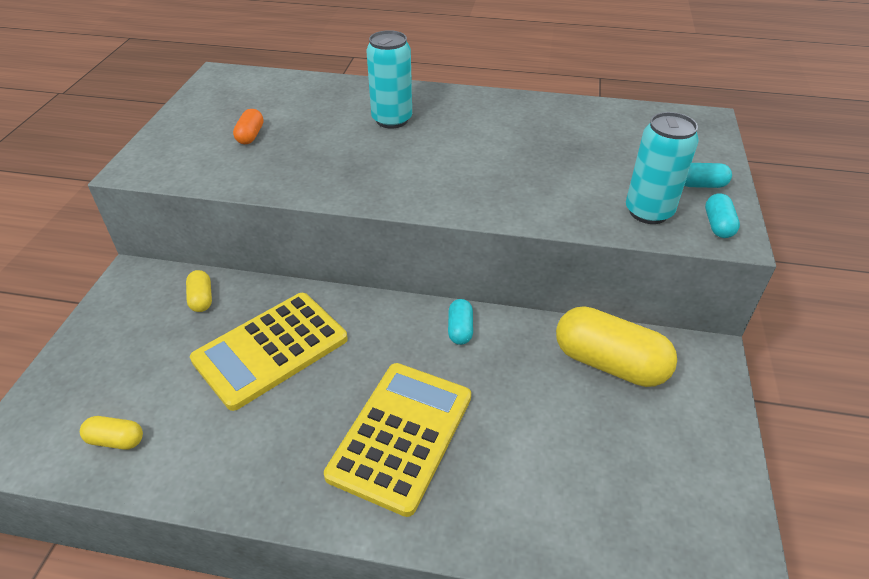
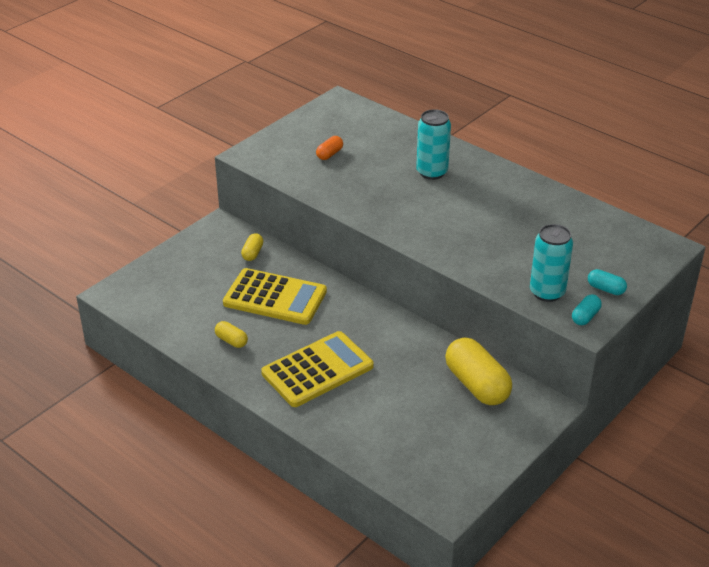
camera: 30 degrees right, 5 degrees down
yellow capsule [80,416,143,450] -> yellow capsule moved to [215,321,248,348]
yellow calculator [190,293,348,411] -> yellow calculator turned 150 degrees counterclockwise [223,268,327,325]
turquoise capsule [448,299,473,345] -> none

